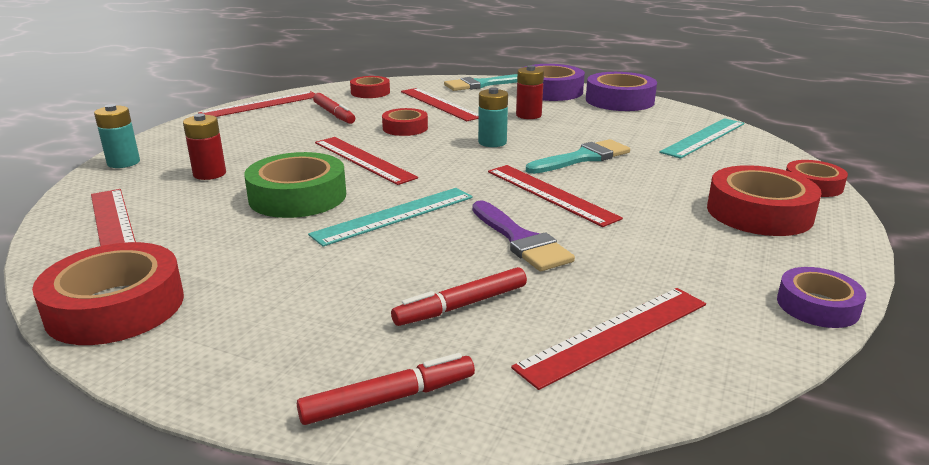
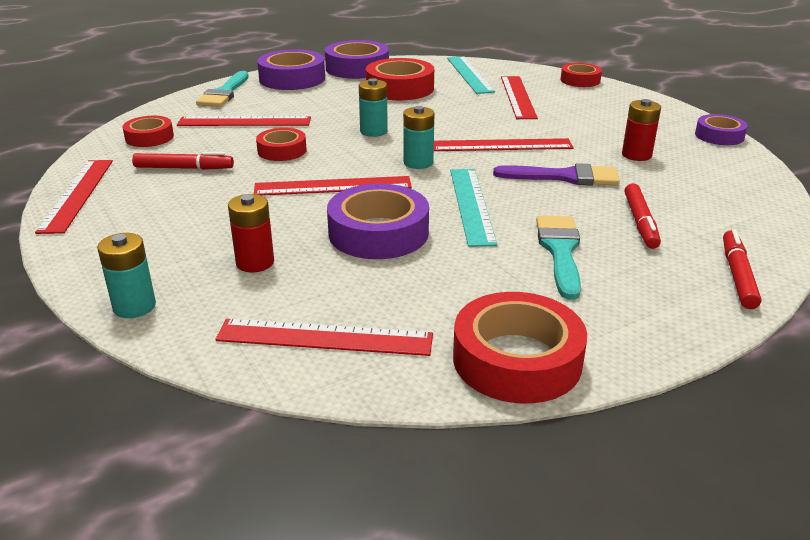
camera: 55 degrees left, 5 degrees up
green tape [244,152,346,218] -> purple tape [327,184,429,259]
red ruler [511,288,706,390] -> red ruler moved to [501,76,538,119]
red battery [516,65,544,119] -> red battery moved to [622,99,661,161]
turquoise brush [526,139,630,174] -> turquoise brush moved to [536,216,581,300]
red tape [707,165,822,236] -> red tape moved to [366,58,434,100]
none -> turquoise battery [403,106,434,169]

